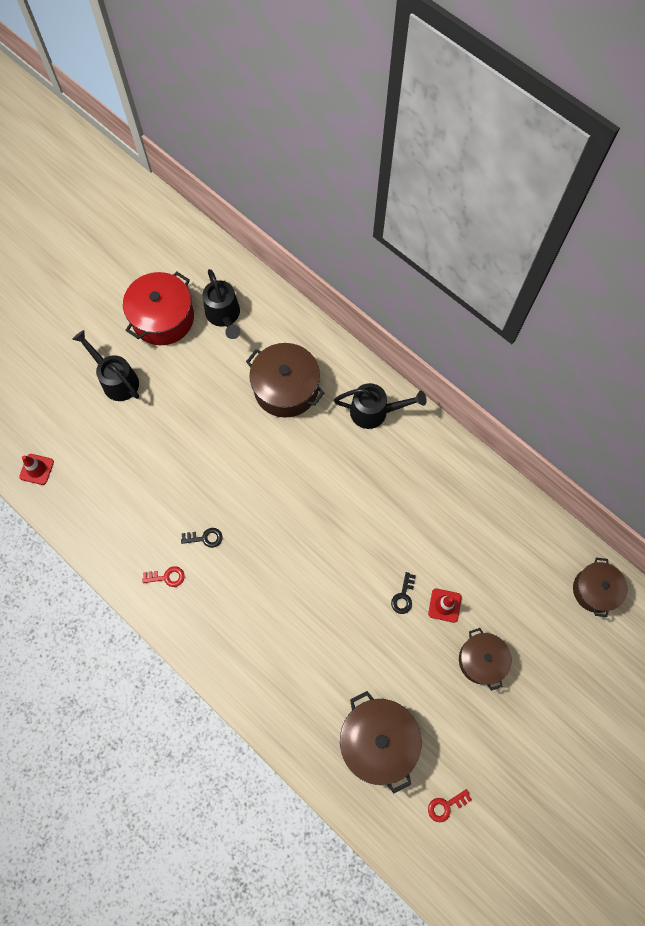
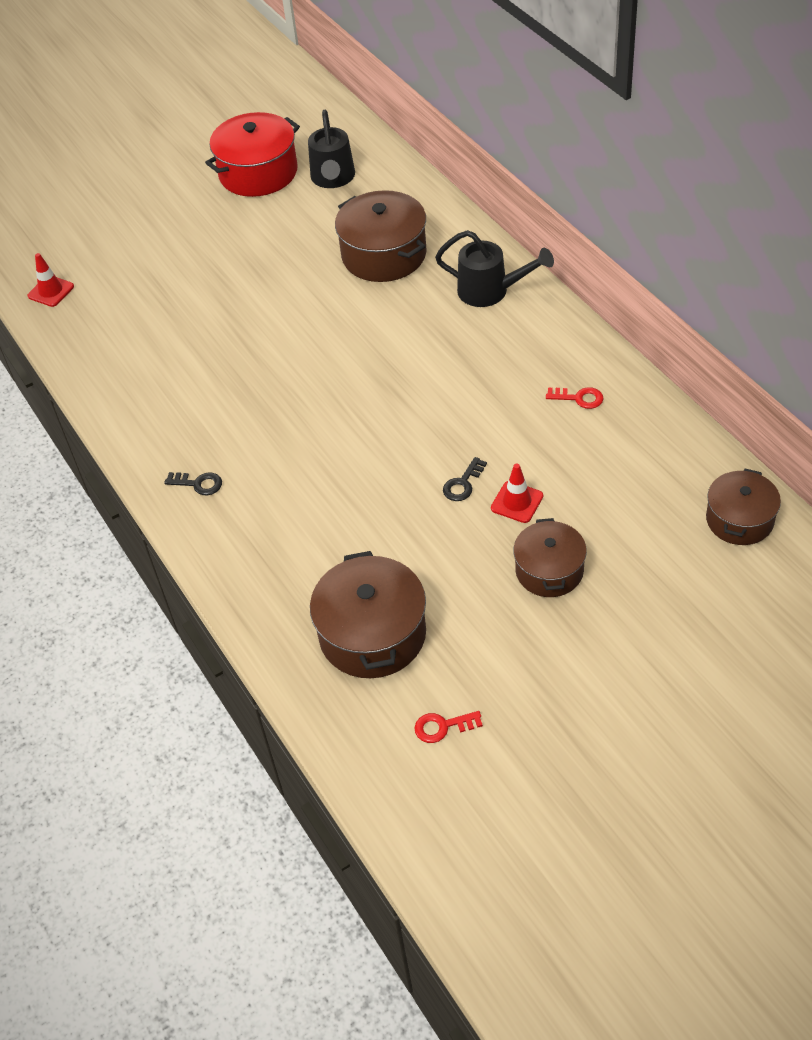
camera: 20 degrees right, 20 degrees down
black watering can [72,330,139,401] -> none
red key [142,566,185,587] -> red key moved to [546,387,604,409]
black key [181,528,223,548] -> black key moved to [164,472,222,495]

